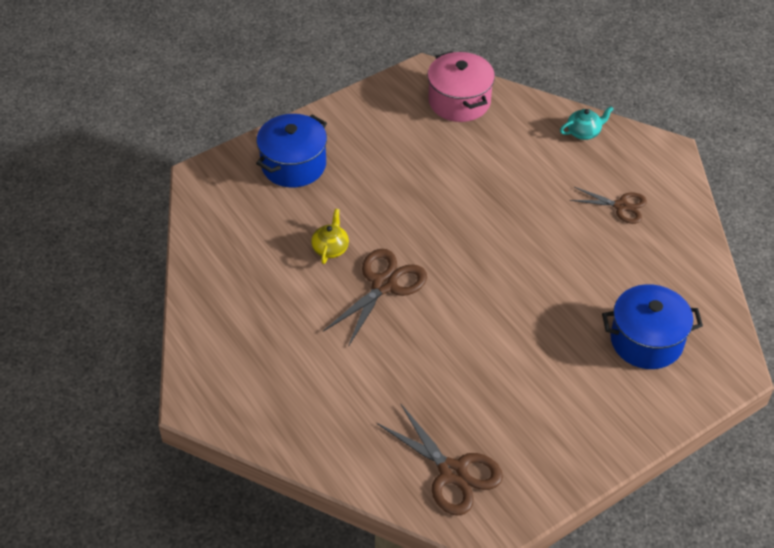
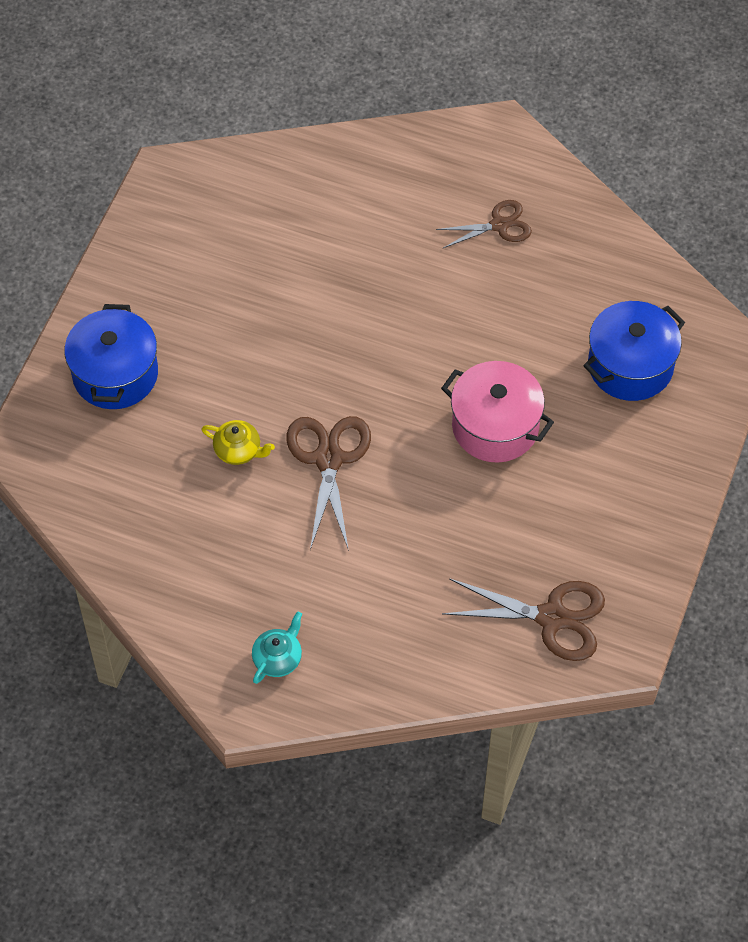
camera: 35 degrees left, 10 degrees up
yellow teapot [311,209,349,264] -> yellow teapot turned 135 degrees clockwise [201,420,275,465]
pink pot [427,51,495,122] -> pink pot moved to [441,361,554,463]
turquoise teapot [560,106,613,140] -> turquoise teapot moved to [252,611,302,684]

